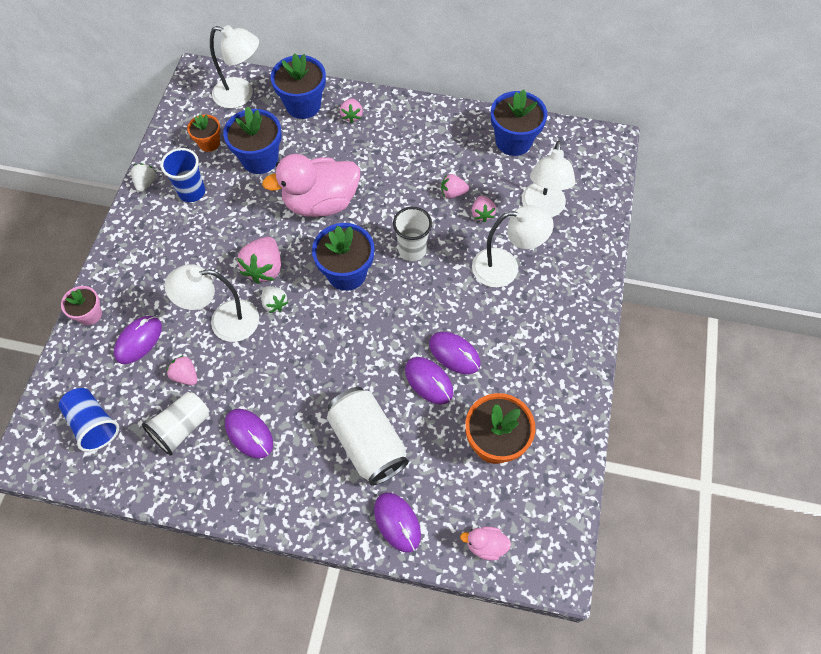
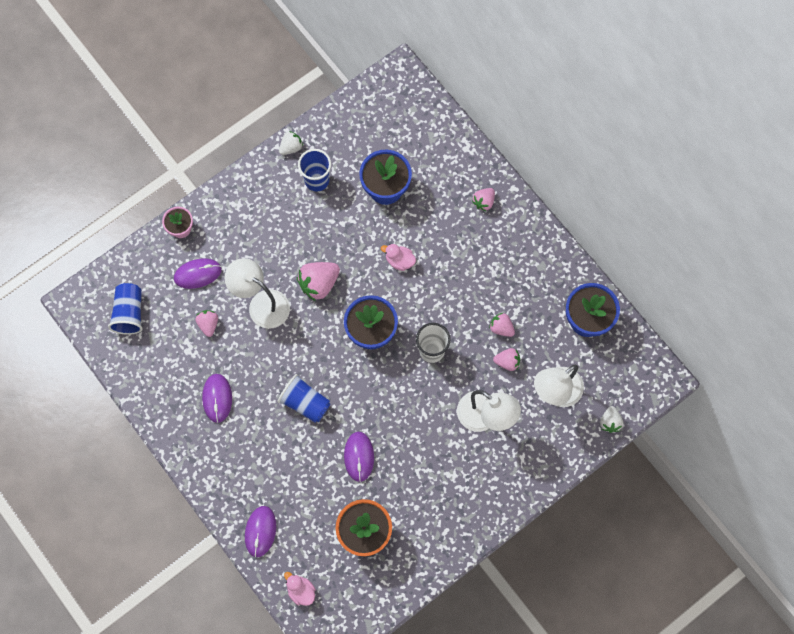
camera: 40 degrees right, 10 degrees up
white cup [142,392,209,456] -> none
orange flower pot [187,114,221,152] -> none
white lamp [210,25,259,108] -> none
white strawberry [261,286,288,313] -> white strawberry moved to [600,406,623,433]
pink duck [262,154,360,217] -> pink duck [381,244,416,271], size x0.43
blue flower pot [270,54,326,119] -> none
white can [327,387,409,485] -> none
purple mouse [429,332,480,374] -> none
pink strawberry [471,196,496,222] -> pink strawberry turned 120 degrees counterclockwise [493,348,520,371]
none -> blue cup [277,374,331,423]

